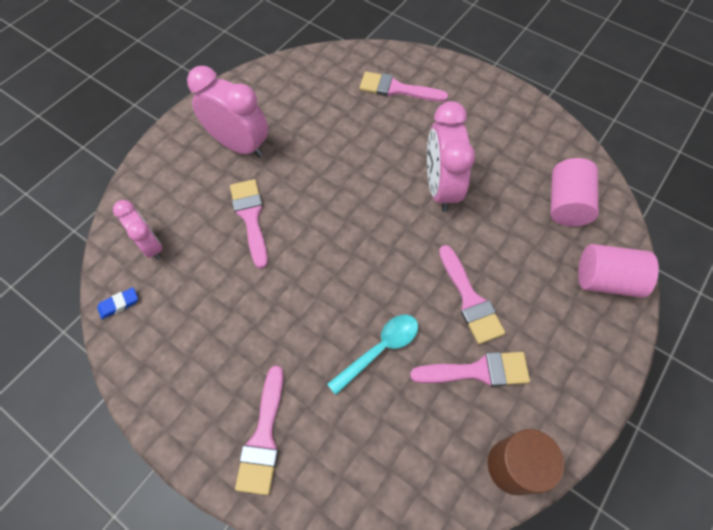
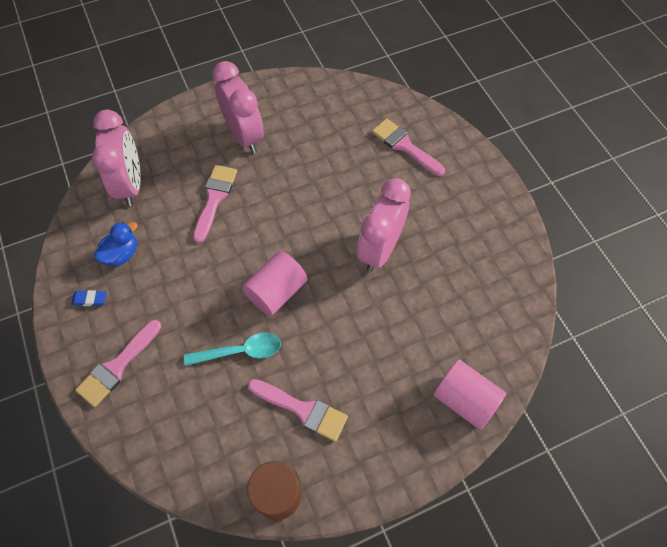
camera: 30 degrees right, 0 degrees up
blue eraser [97,287,138,319] -> blue eraser moved to [71,290,107,306]
pink clock [113,200,163,260] -> pink clock [92,110,141,206], size x1.62
pink brush [439,245,505,344] -> none
pink cylinder [551,158,599,227] -> pink cylinder moved to [242,251,307,316]
none -> blue duck [94,222,138,266]

